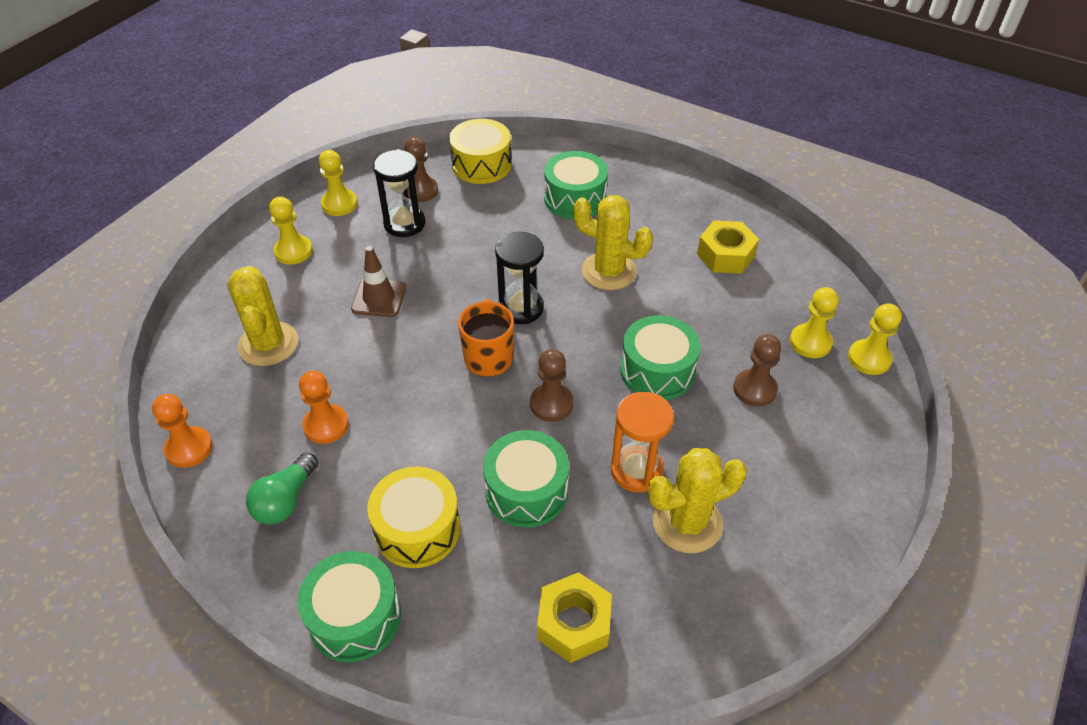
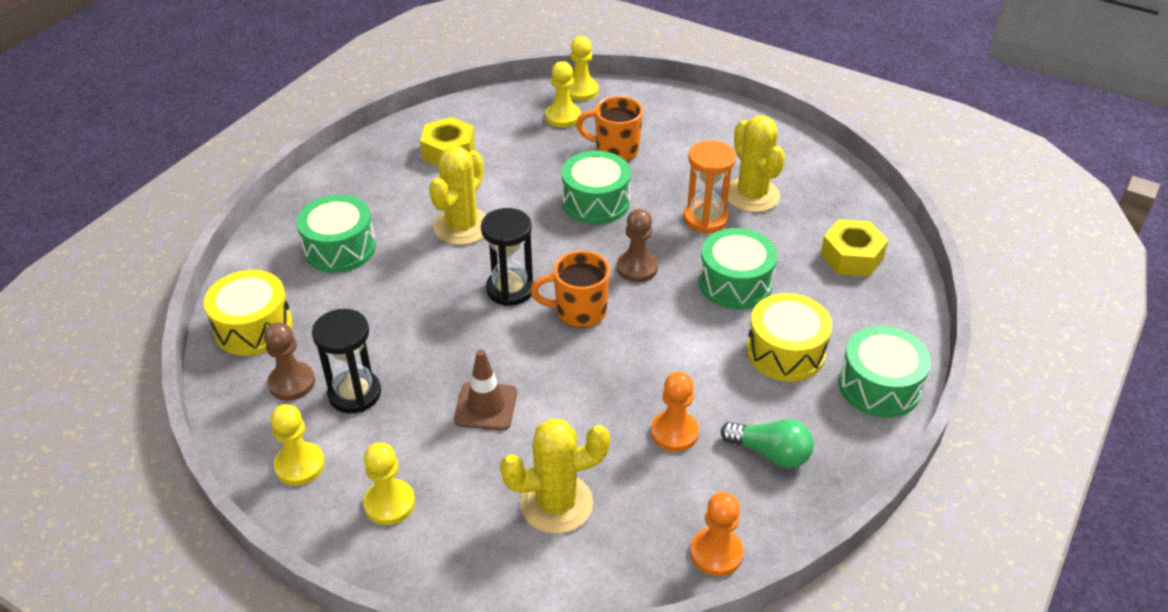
camera: 90 degrees left, 5 degrees down
brown pawn [733,334,781,407] -> orange mug [576,96,643,161]

